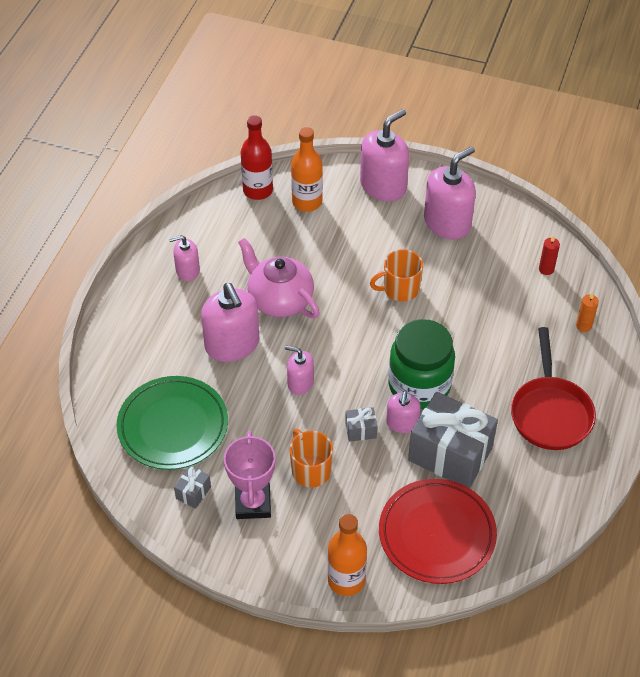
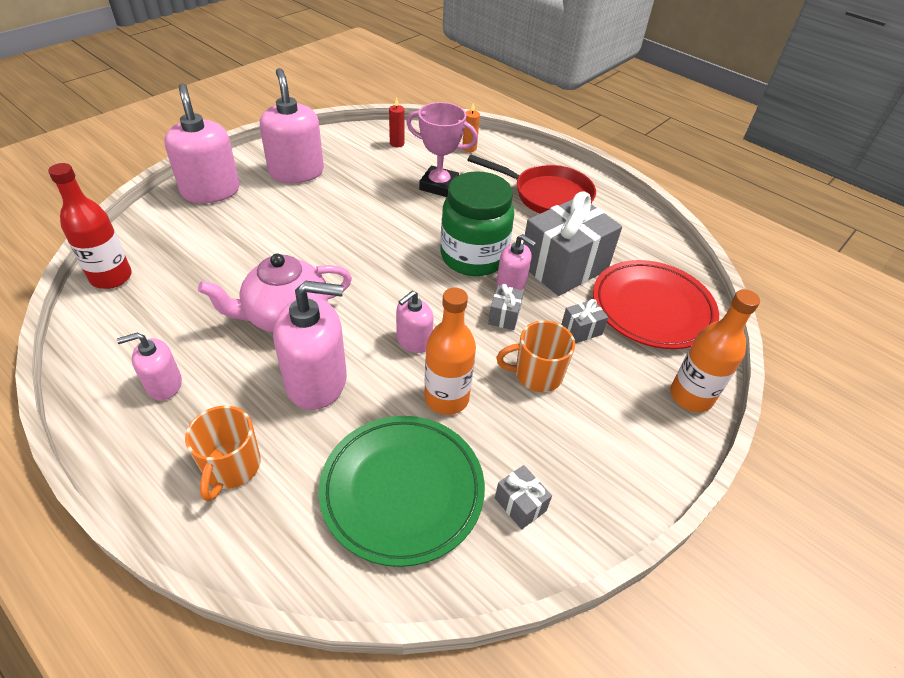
camera: 70 degrees left, 5 degrees down
pink soap dispenser [169,235,200,281] -> pink soap dispenser turned 60 degrees clockwise [116,333,182,400]
pink trophy [224,431,275,519] -> pink trophy moved to [406,102,478,197]
orange bottle [291,127,323,212] -> orange bottle moved to [424,288,476,415]
orange mug [370,249,423,302] -> orange mug moved to [185,406,261,502]
none -> grey gift [561,299,608,343]

